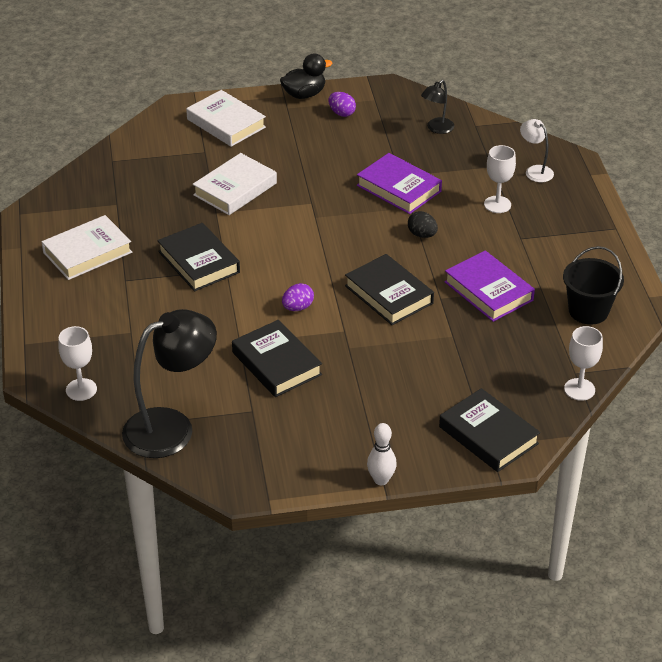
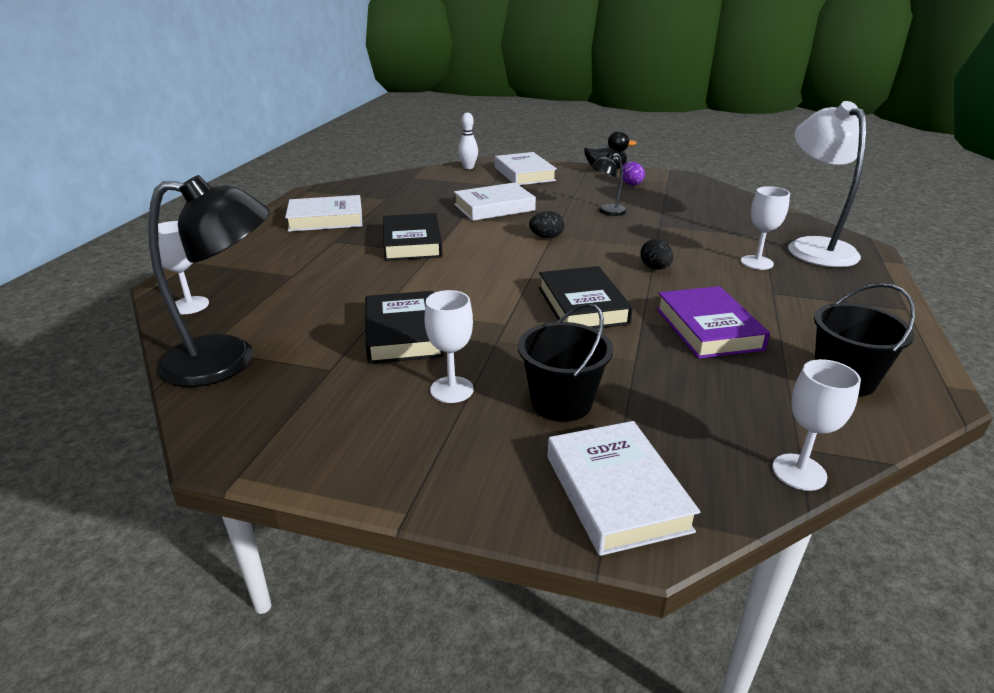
camera: 25 degrees right, 10 degrees down
purple egg [282,283,314,311] -> none
purple book [357,153,442,214] -> none
white bowling pin [367,423,397,485] -> white bowling pin moved to [458,112,478,169]
black lamp [421,80,454,134] -> black lamp moved to [591,153,627,216]
black book [439,388,540,472] -> white book [547,421,700,556]
white lamp [520,119,554,182] -> white lamp [788,101,867,267], size x2.07
none -> white goblet [424,290,473,403]
none -> black bucket [518,303,614,422]
none -> black egg [529,211,564,238]

